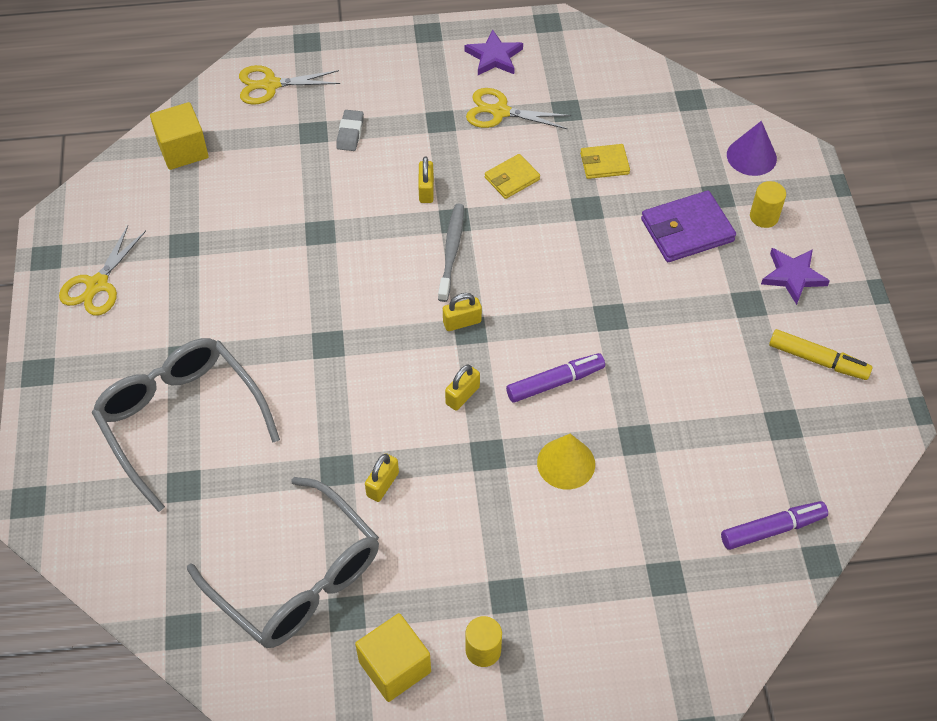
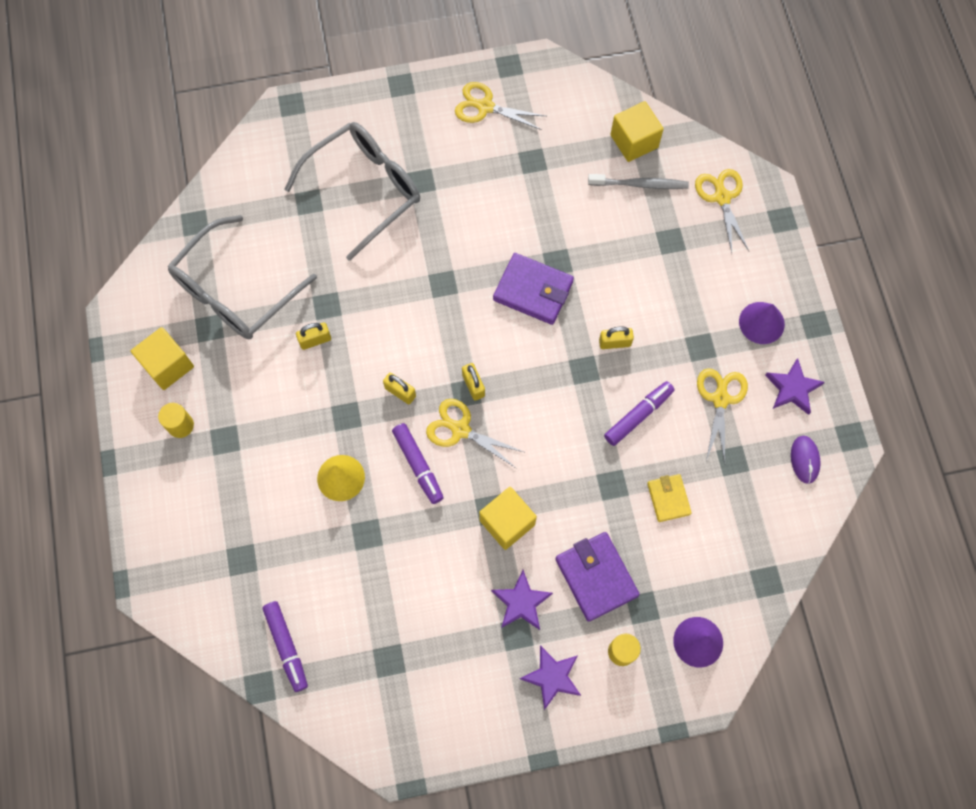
camera: 85 degrees right, 15 degrees up
grey eraser [336,110,364,151] -> none
yellow padlock [365,453,399,502] -> yellow padlock turned 45 degrees counterclockwise [296,322,331,350]
grey toothbrush [438,204,464,302] -> grey toothbrush moved to [588,174,689,189]
yellow wallet [485,154,540,199] -> purple marker [604,381,675,446]
yellow marker [769,329,873,380] -> none
none -> yellow scissors [426,399,524,468]
none -> yellow cube [479,487,537,550]
none -> purple star [491,570,553,630]
none -> purple wallet [493,253,574,325]
none -> purple cone [739,302,785,344]
none -> purple mouse [791,436,821,484]

